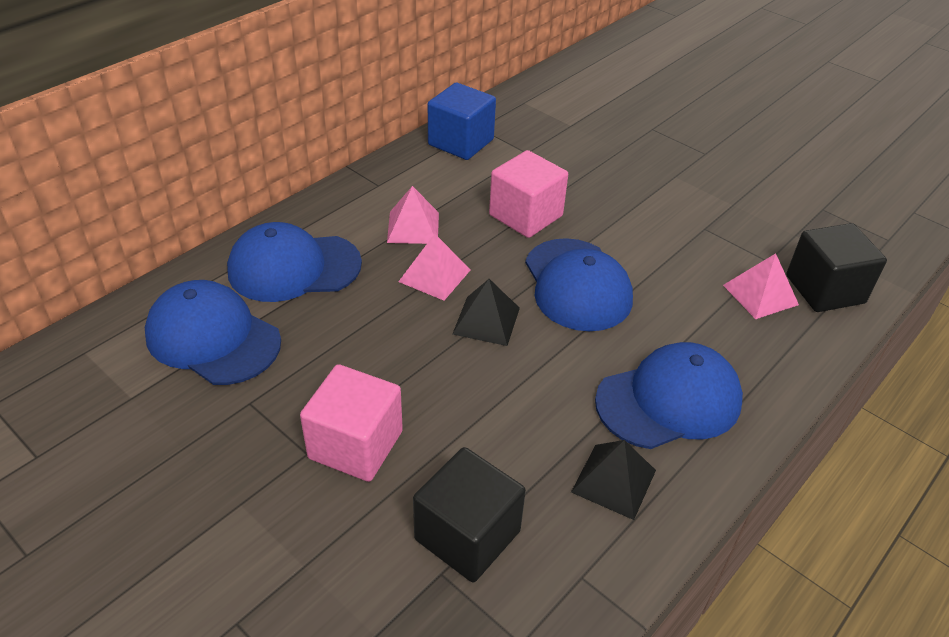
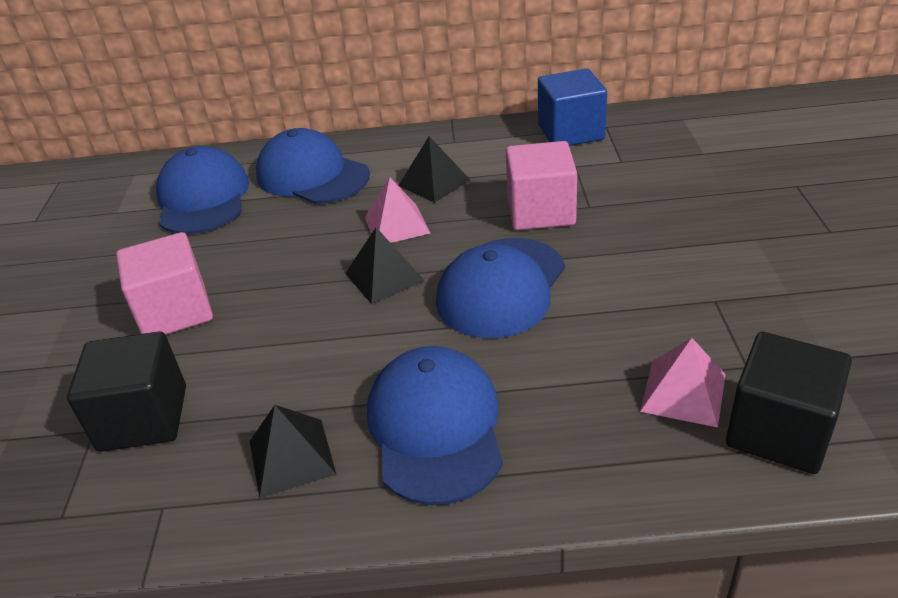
camera: 50 degrees right, 5 degrees down
pink pyramid [387,186,439,244] -> black pyramid [398,136,470,203]
blue cap [595,342,743,449] -> blue cap turned 120 degrees counterclockwise [367,346,503,505]

